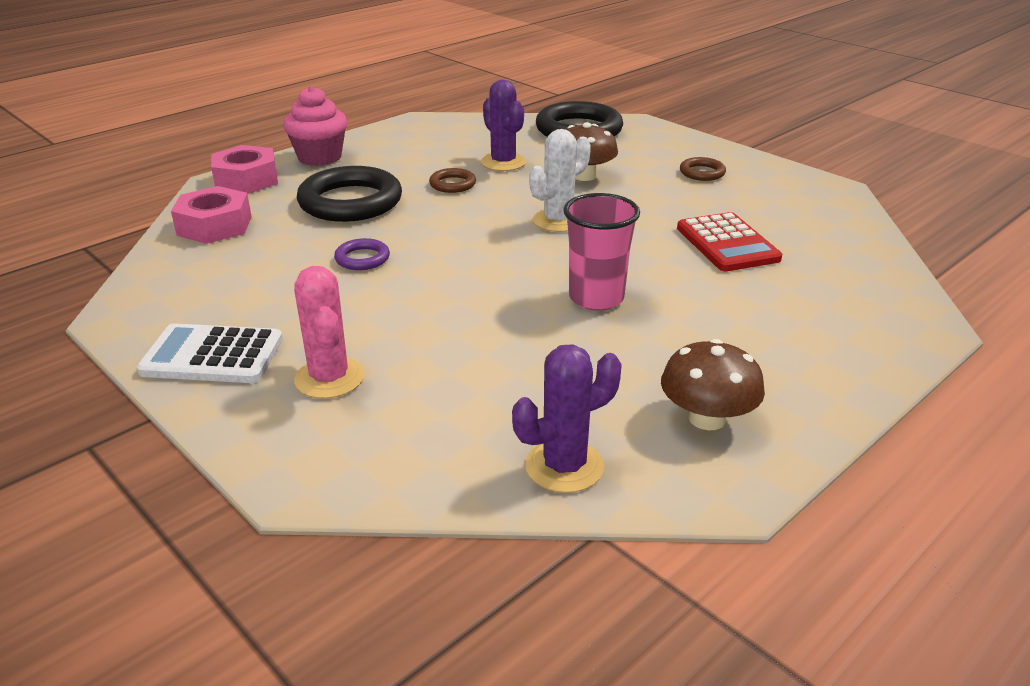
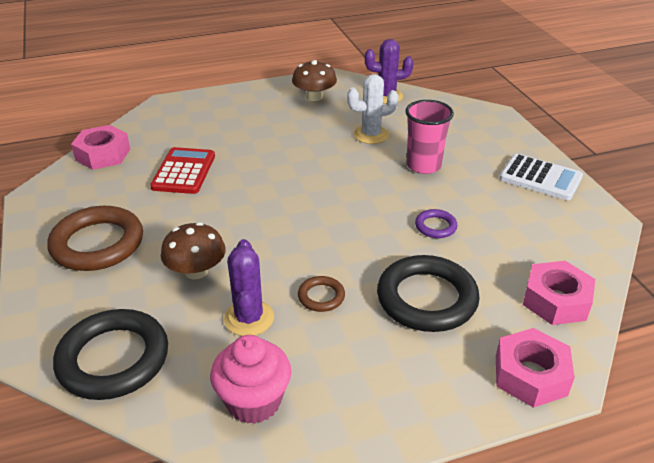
camera: 155 degrees left, 5 degrees up
pink cupcake [283,86,347,166] -> pink cupcake moved to [210,335,291,424]
pink cactus [294,266,364,399] -> none
white cactus [529,129,591,232] -> white cactus moved to [347,74,399,144]
pink cup [563,193,640,311] -> pink cup moved to [405,100,454,174]
brown ring [680,157,726,181] -> brown ring [47,206,143,271], size x2.12
none -> pink nut [71,125,130,170]

